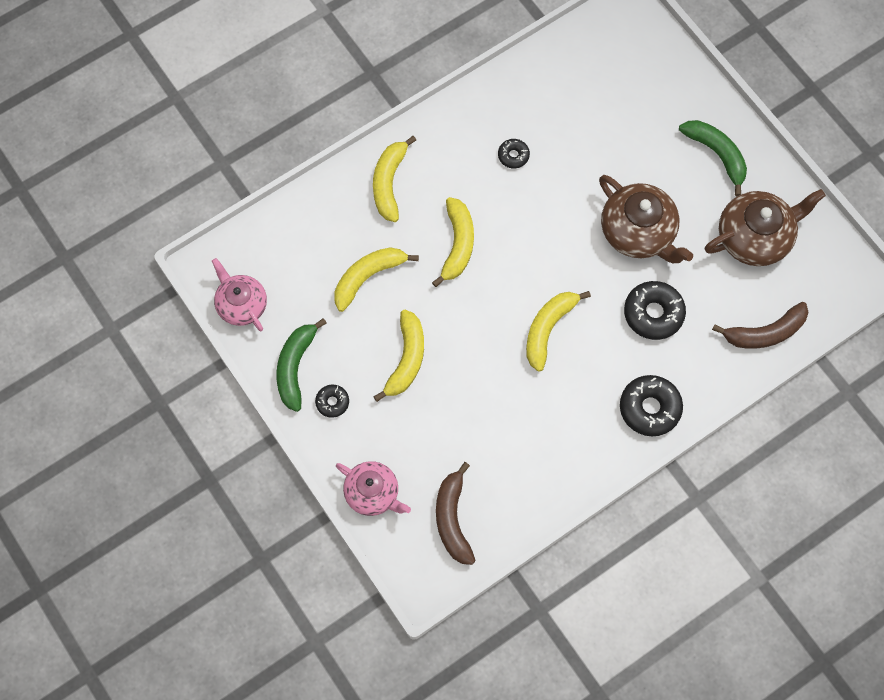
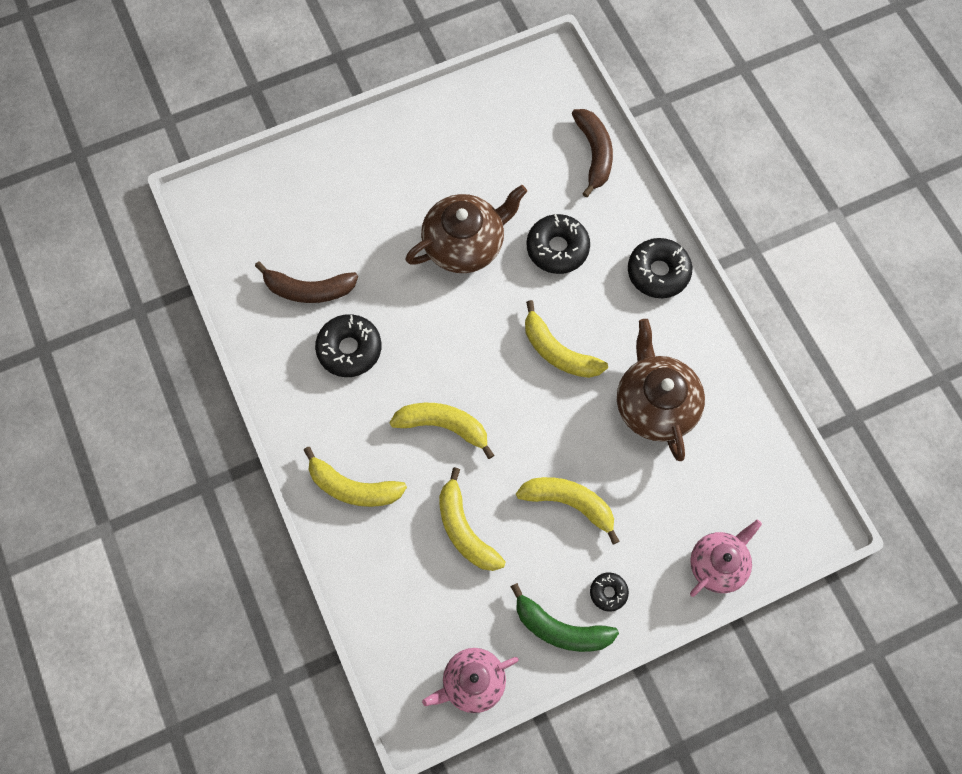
camera: 80 degrees left, 0 degrees up
brown banana [436,462,476,565] -> brown banana moved to [255,262,358,303]
black donut [498,139,530,168] -> black donut [315,314,381,377], size x1.85
green banana [679,120,747,196] -> none
brown teapot [705,189,826,266] -> brown teapot moved to [617,319,705,461]

